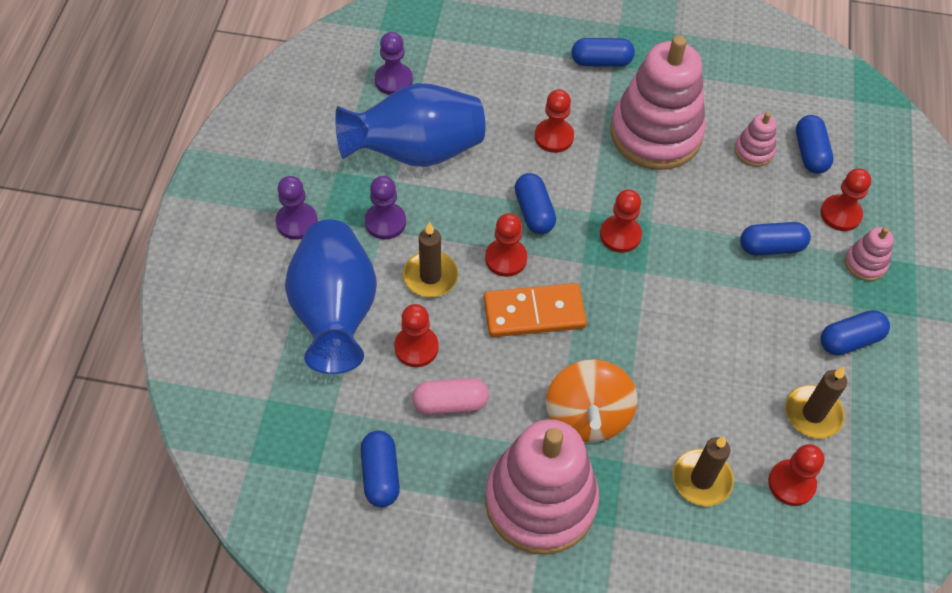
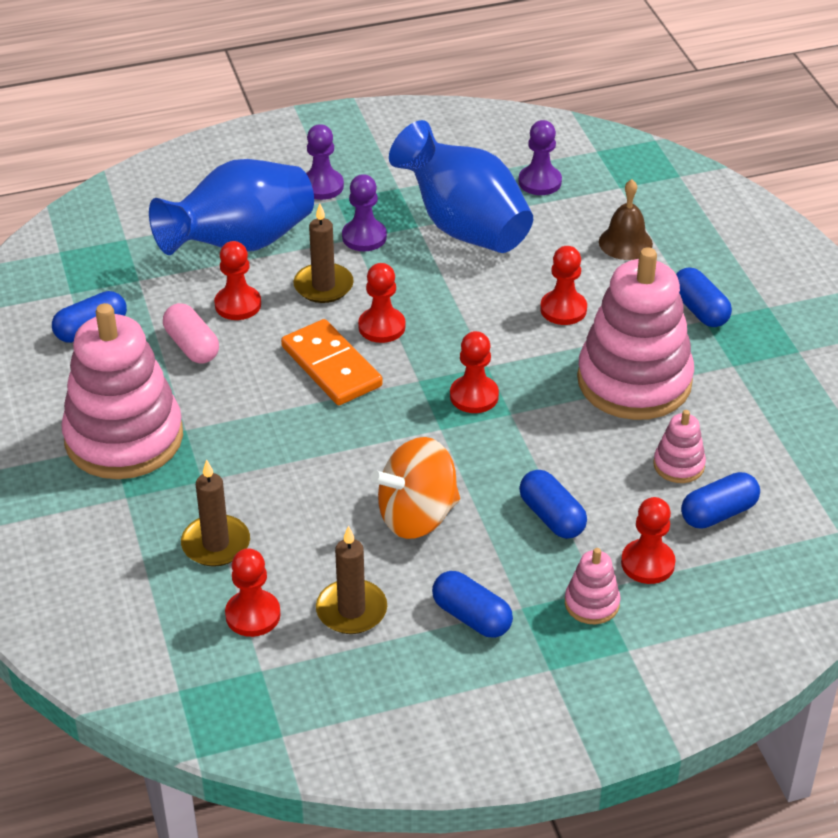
camera: 65 degrees right, 15 degrees down
blue capsule [515,173,556,234] -> none
orange spinning top [546,359,637,442] -> orange spinning top moved to [371,437,460,539]
none -> brown bell [599,179,653,260]

